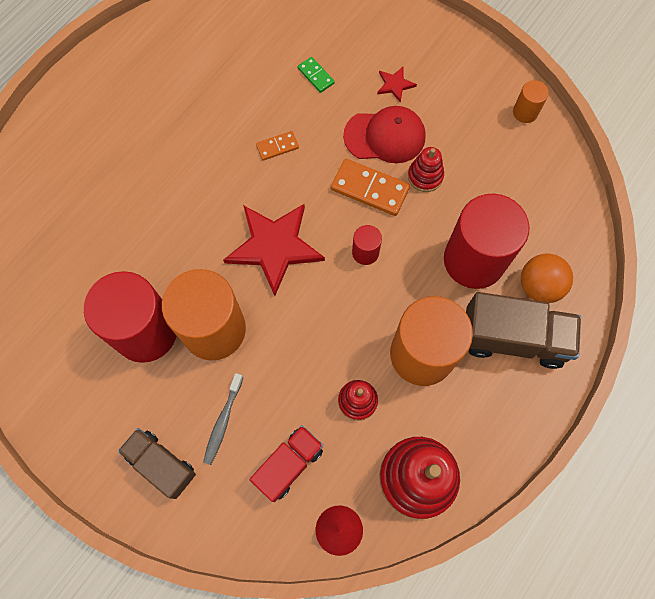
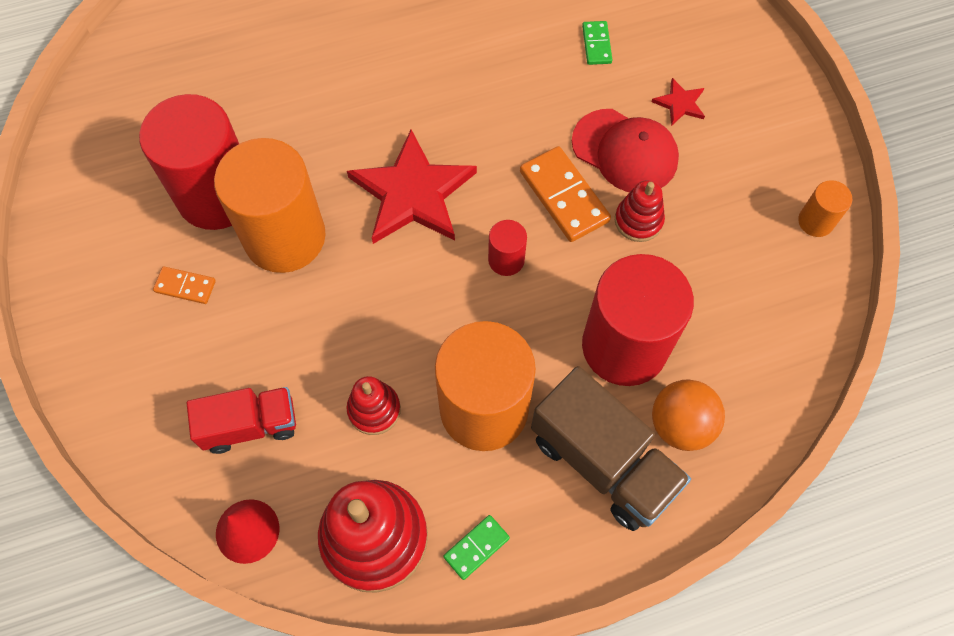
camera: 35 degrees right, 5 degrees down
brown truck [118,428,196,499] -> none
grey toothbrush [203,373,243,465] -> none
orange domino [256,131,299,161] -> orange domino moved to [153,266,216,304]
none -> green domino [443,515,510,580]

